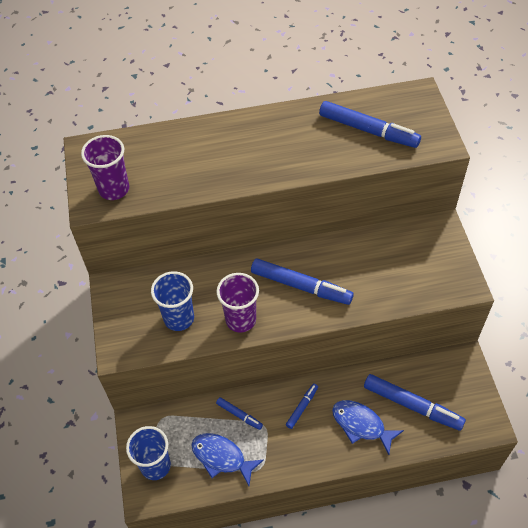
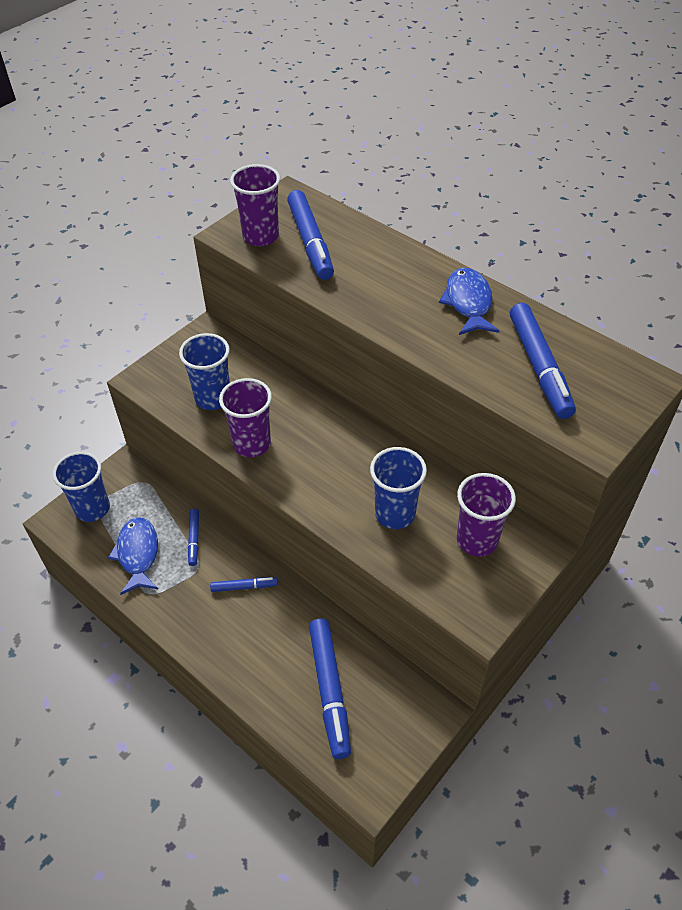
camera: 50 degrees right, 5 degrees down
blue marker [251,259,354,305] -> blue marker moved to [287,190,334,280]
blue fish [332,400,404,455] -> blue fish moved to [439,268,499,335]
none -> blue cup [370,447,427,529]
none -> purple cup [457,473,516,557]

